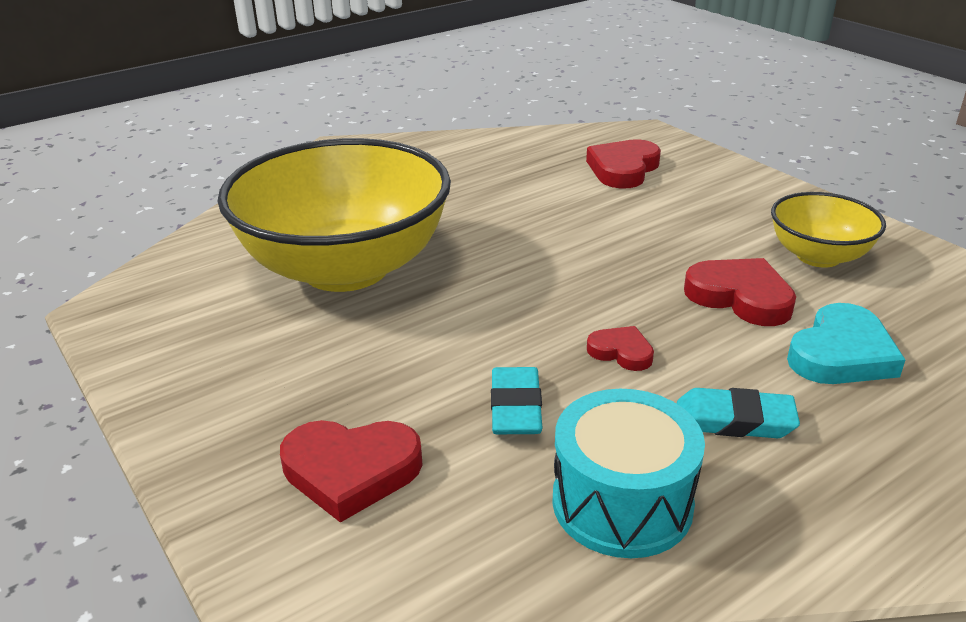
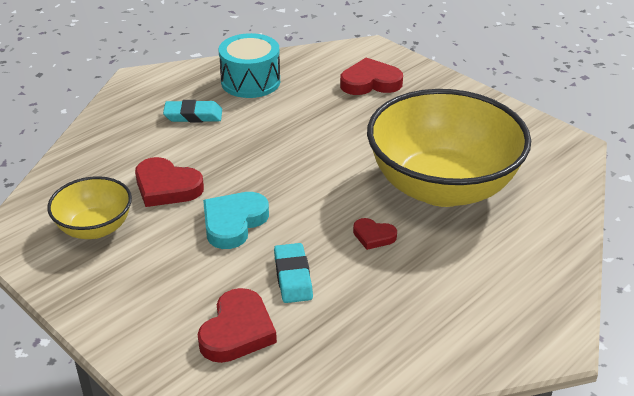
camera: 170 degrees right, 5 degrees up
turquoise eraser [491,367,542,434] -> turquoise eraser moved to [274,243,313,303]
red heart [587,326,654,371] -> red heart moved to [353,218,397,250]
turquoise heart [787,303,906,384] -> turquoise heart moved to [203,192,269,249]

